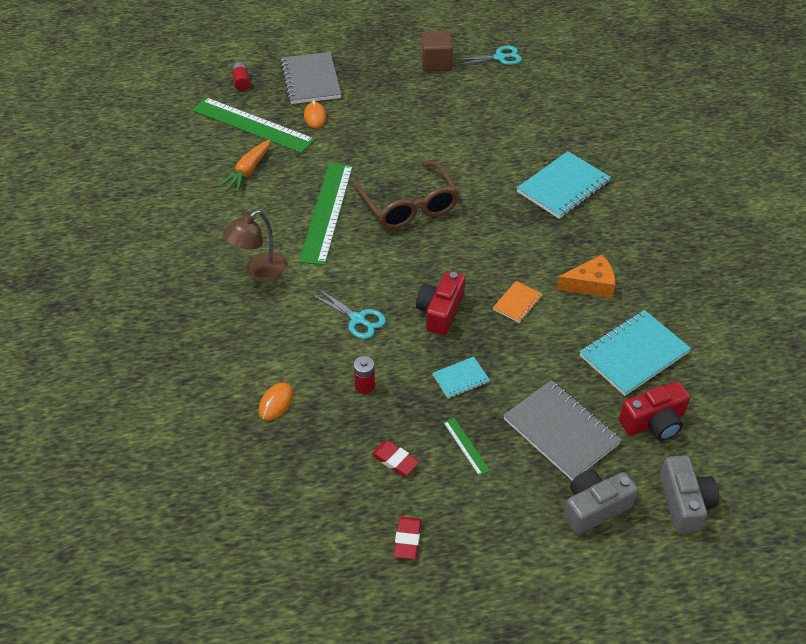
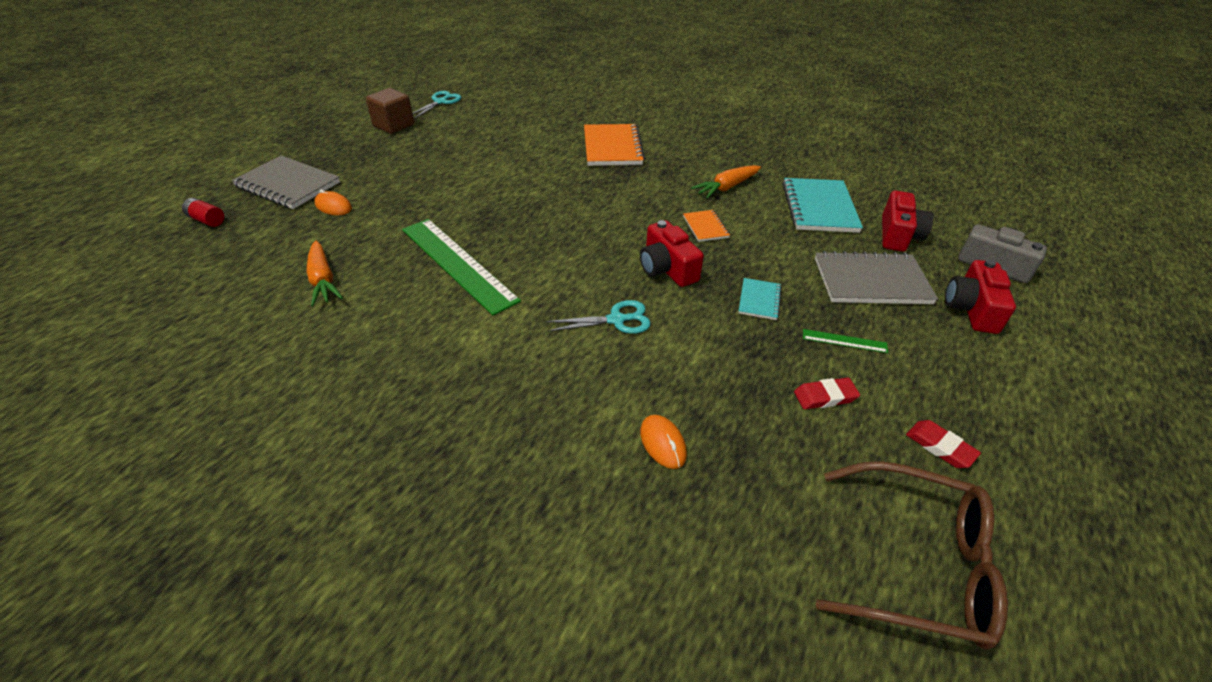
camera: 50 degrees left, 5 degrees down
green ruler [192,97,315,153] -> none
brown lamp [223,210,288,282] -> none
brown glasses [353,161,459,229] -> brown glasses moved to [816,461,1008,649]
red battery [353,356,375,394] -> none
turquoise notebook [517,151,611,219] -> orange notebook [584,124,645,166]
orange cheese [556,255,615,298] -> orange carrot [691,165,761,199]
grey camera [564,469,638,534] -> red camera [945,259,1016,334]

